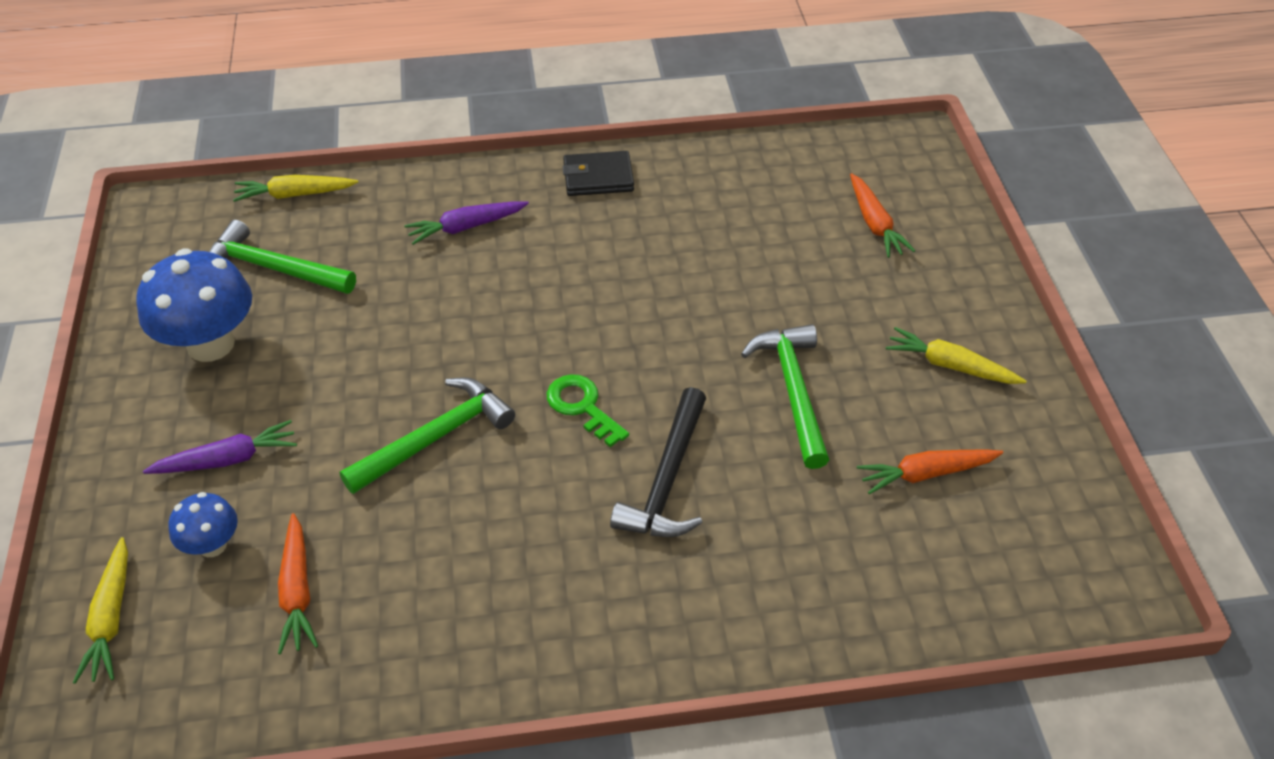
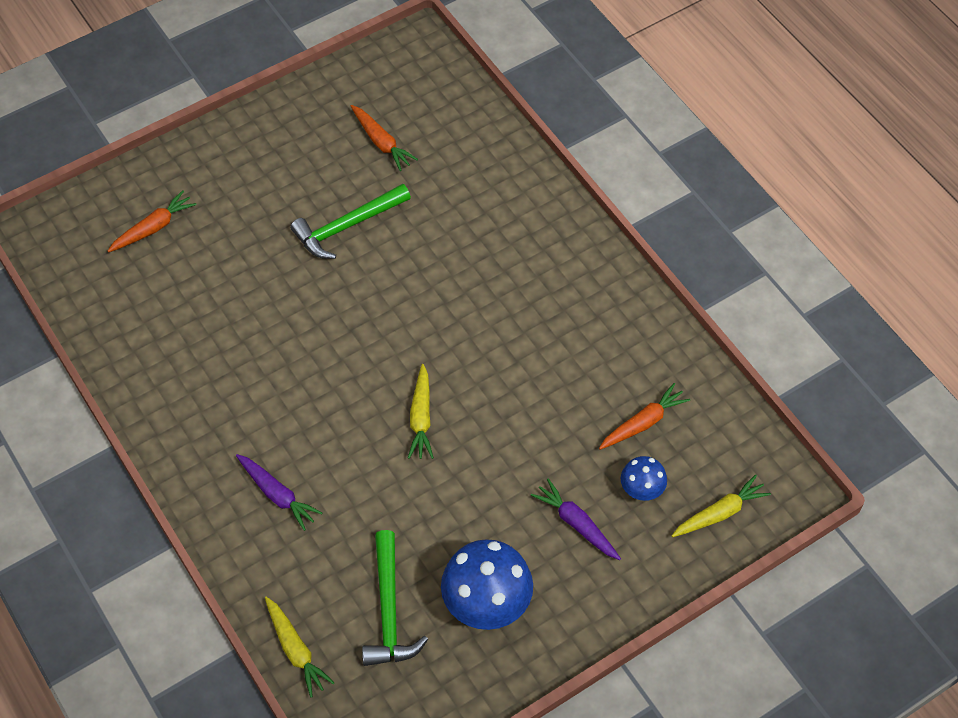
camera: 115 degrees left, 10 degrees up
green hammer [340,377,515,494] -> none
green key [547,374,629,447] -> none
black wallet [562,151,634,196] -> none
black hammer [610,387,706,537] -> none
yellow carrot [886,327,1026,384] -> yellow carrot moved to [408,364,434,459]

